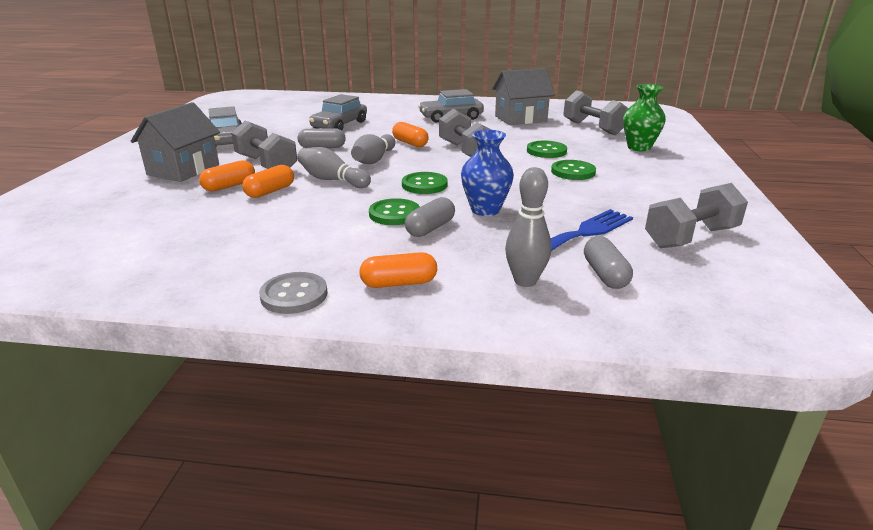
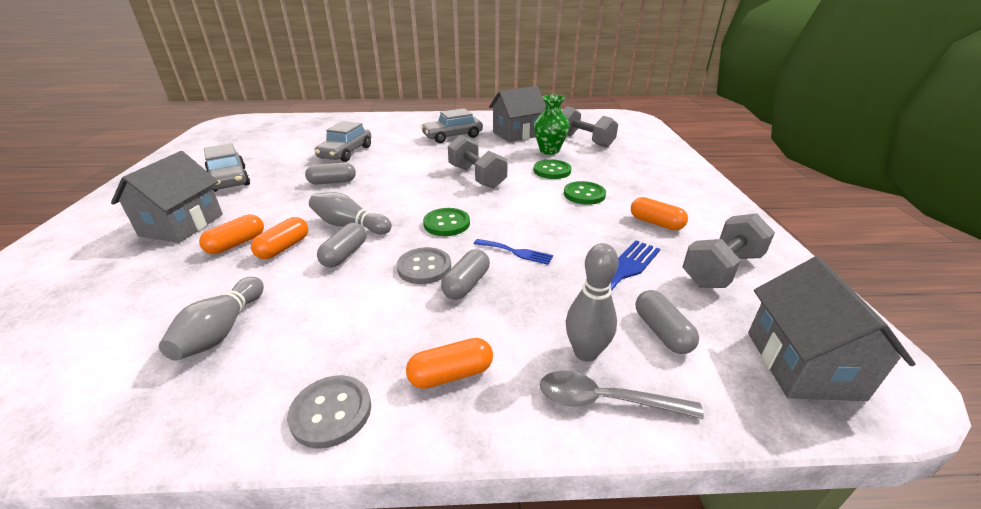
camera: 10 degrees left, 5 degrees up
grey dumbbell [231,121,297,169] -> none
grey bowling pin [351,134,396,164] -> grey bowling pin moved to [159,277,264,361]
green button [369,198,420,225] -> grey button [397,247,451,284]
orange capsule [392,122,429,147] -> orange capsule moved to [631,197,688,230]
blue vase [461,130,514,216] -> blue fork [474,239,553,265]
green vase [623,84,666,152] -> green vase moved to [534,95,570,155]
none -> grey capsule [317,223,366,268]
none -> grey spoon [540,371,704,419]
none -> grey house [748,256,916,401]

